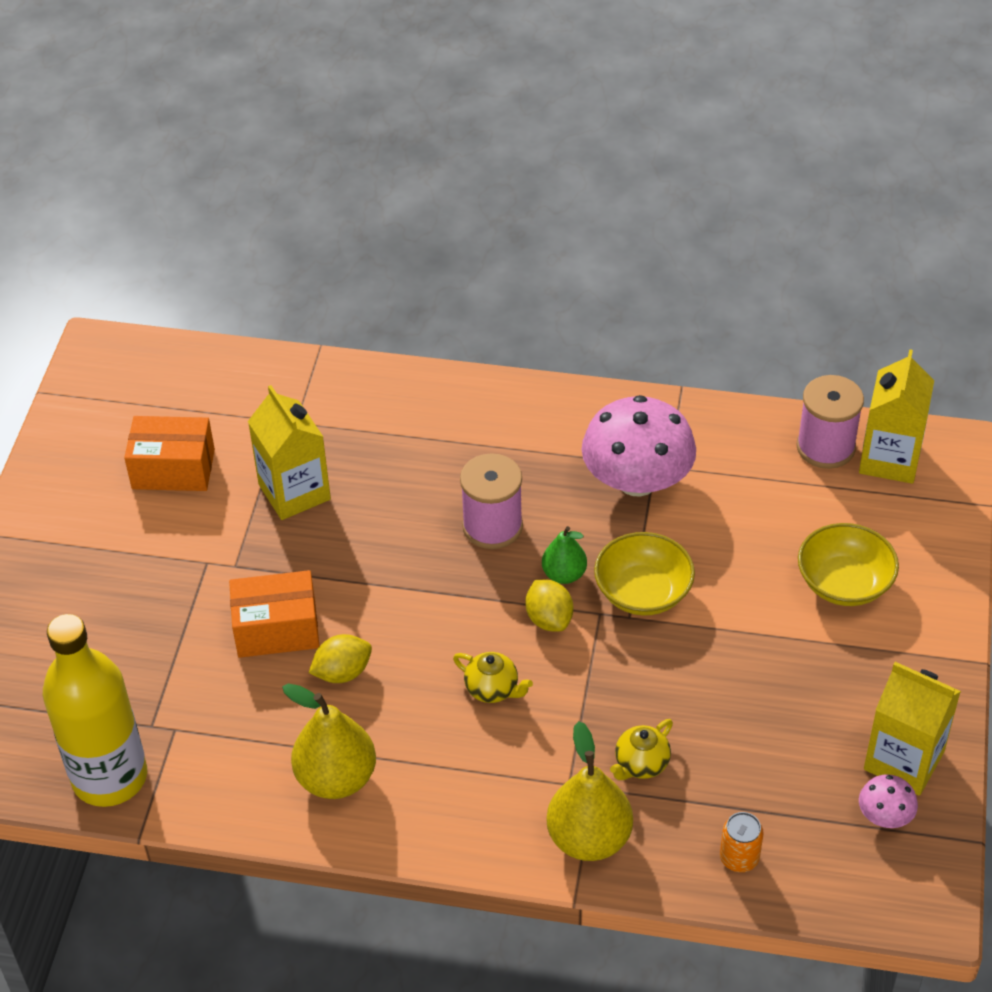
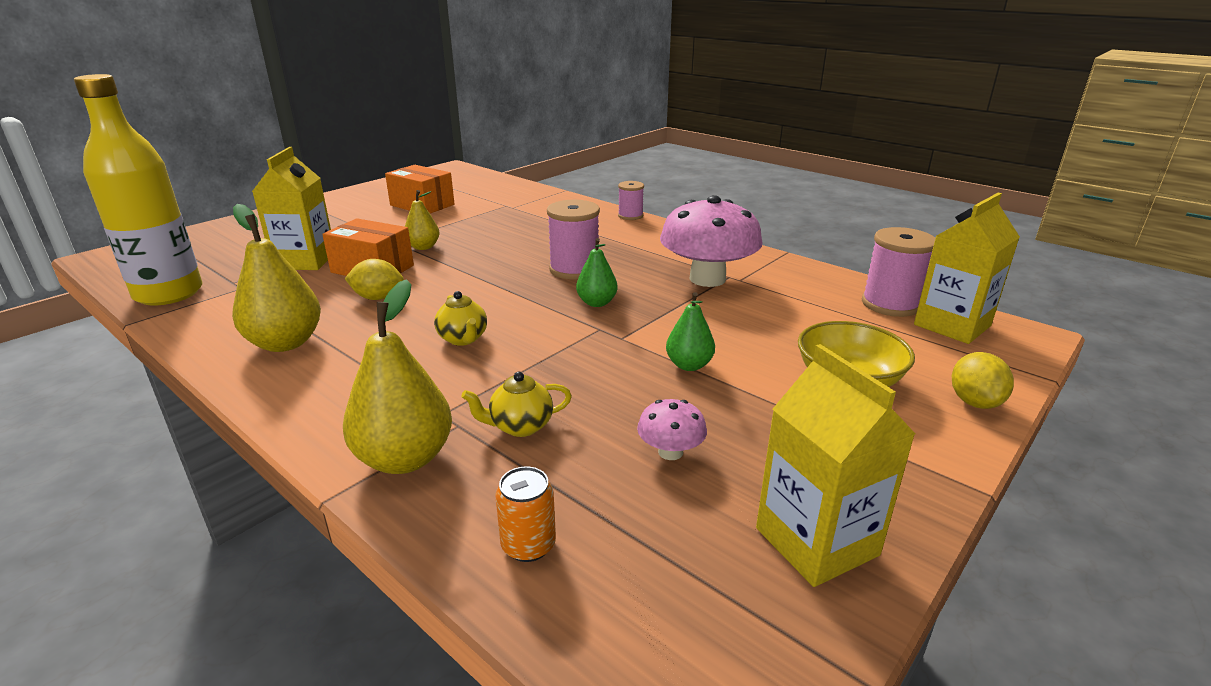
camera: 30 degrees right, 20 degrees down
yellow carton [248,385,331,520] -> yellow carton moved to [252,147,331,270]
yellow lemon [525,580,573,632] -> yellow lemon moved to [952,352,1014,409]
yellow bowl [594,532,695,616] -> none
pink mushroom [859,774,918,828] -> pink mushroom moved to [637,399,707,460]
none -> yellow pear [405,190,439,250]
none -> pink spool [618,181,644,220]
none -> green pear [666,292,715,371]

